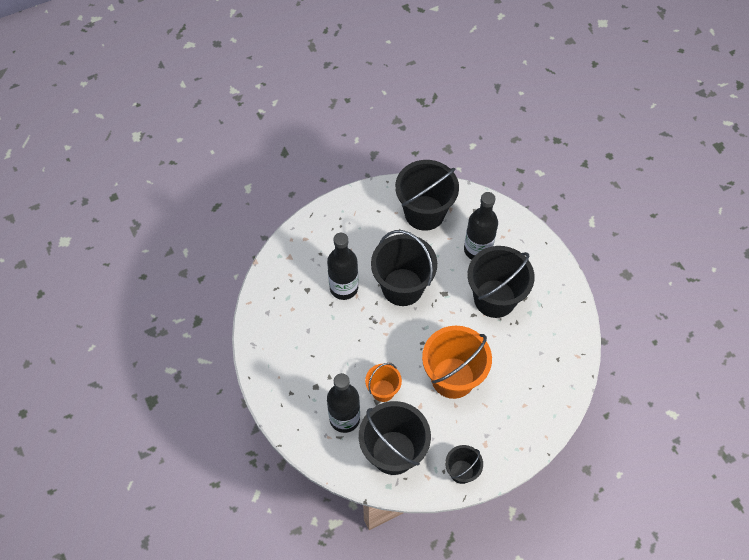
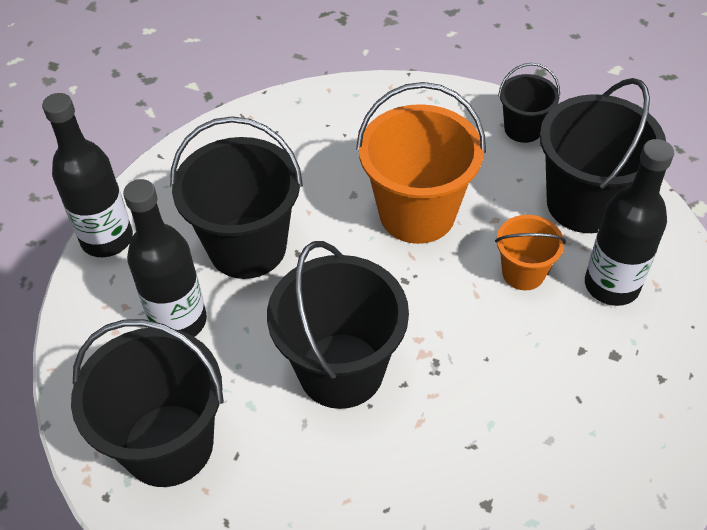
camera: 130 degrees left, 10 degrees down
black bottle [327,233,358,300] -> black bottle moved to [42,93,133,257]

